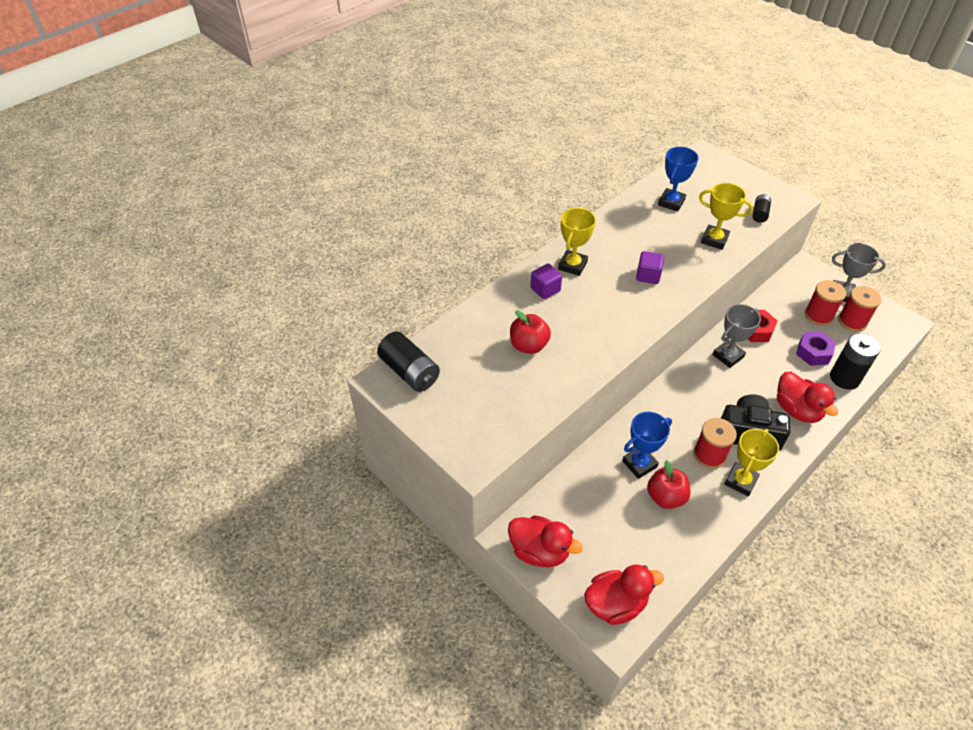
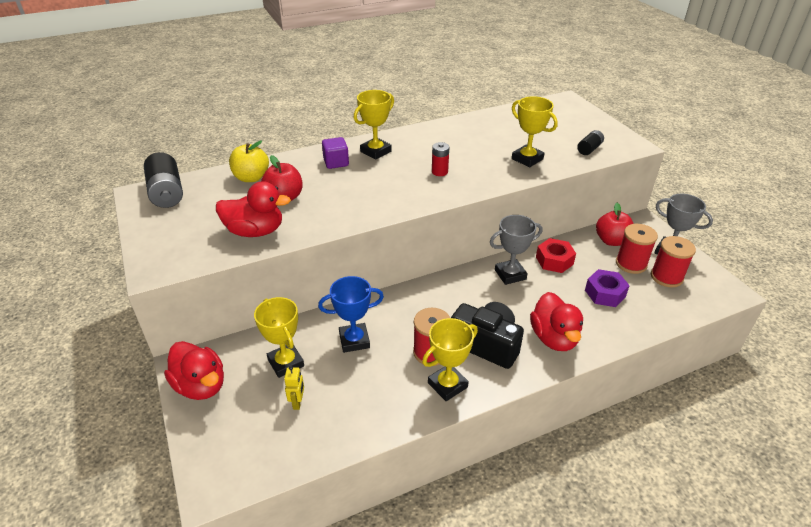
camera: 20 degrees right, 10 degrees down
red duck [584,564,664,625] -> red duck moved to [216,181,291,237]
purple cube [636,251,664,284] -> red battery [432,142,450,176]
red apple [647,460,691,509] -> red apple moved to [596,203,634,246]
blue trophy [658,147,699,212] -> none
black battery [830,333,880,390] -> none
none -> yellow apple [229,141,269,182]
none -> yellow trophy [254,297,304,378]
none -> yellow robot [284,366,304,410]

